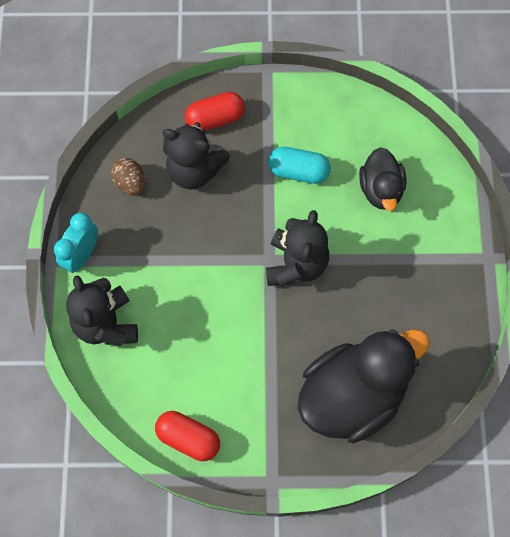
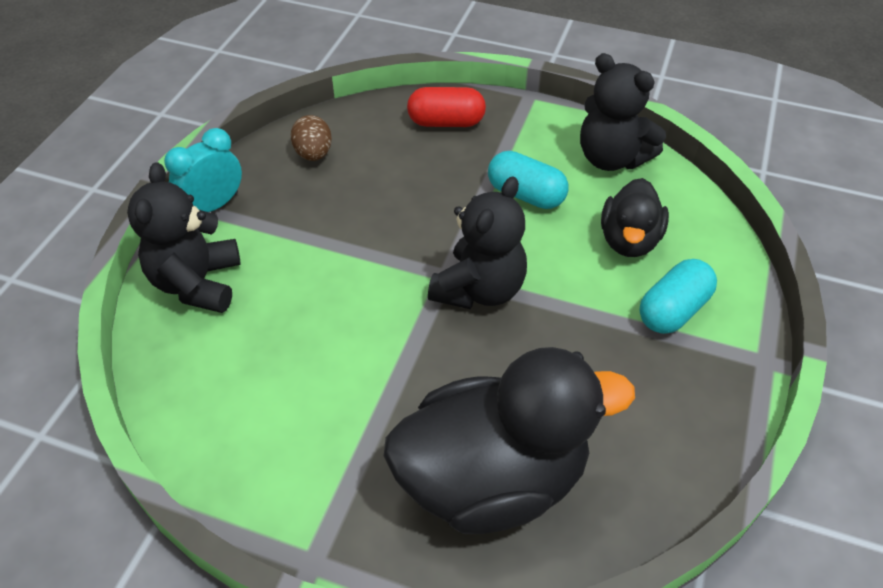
camera: 20 degrees right, 20 degrees down
red capsule [155,411,220,461] -> none
black teddy bear [162,122,230,189] -> black teddy bear moved to [580,53,666,171]
none -> turquoise capsule [639,259,717,334]

